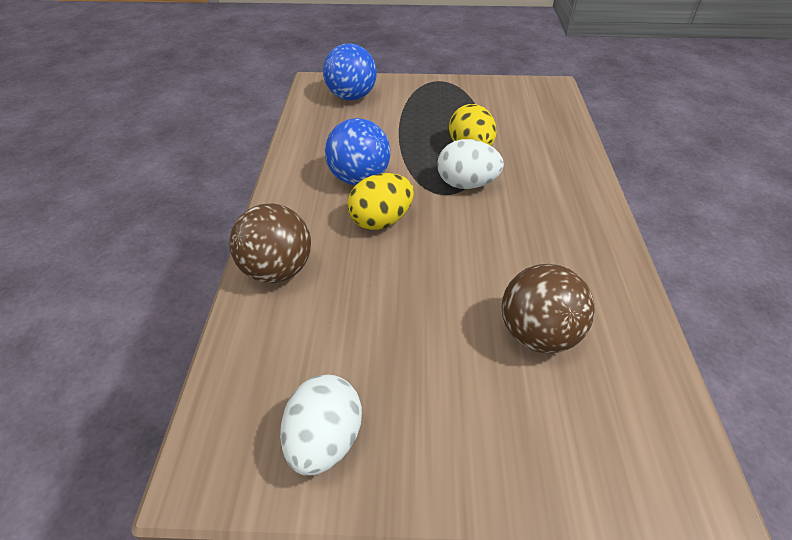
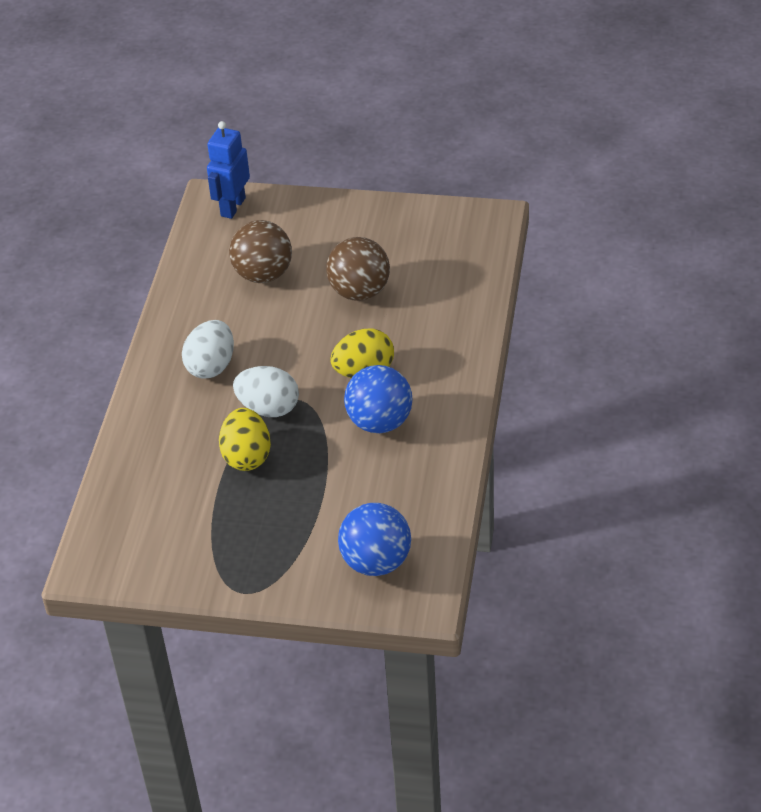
camera: 170 degrees left, 0 degrees up
brown ball [229,203,311,283] -> brown ball moved to [326,237,390,301]
white egg [280,375,362,476] -> white egg moved to [182,320,234,379]
none -> blue robot [207,121,250,219]

